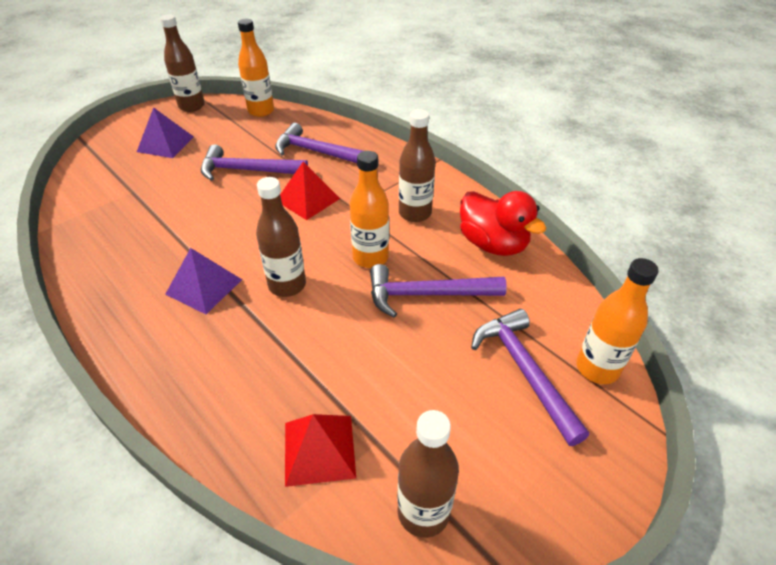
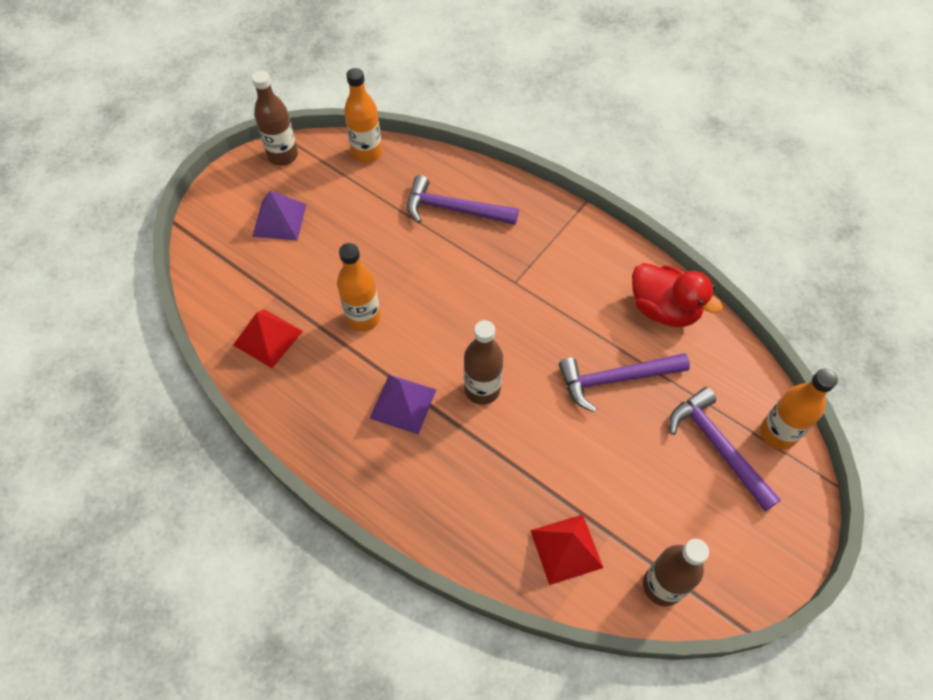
camera: 10 degrees left, 15 degrees up
purple hammer [201,145,308,181] -> none
red pyramid [280,162,340,220] -> red pyramid moved to [233,309,303,368]
orange bottle [349,151,389,268] -> orange bottle moved to [337,243,381,332]
brown bottle [399,109,435,222] -> none

